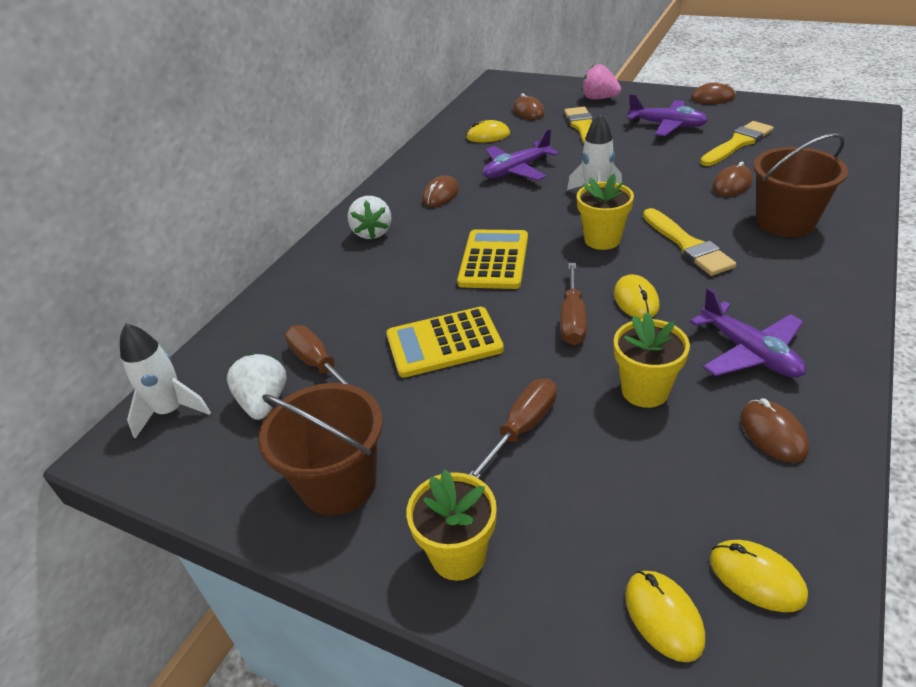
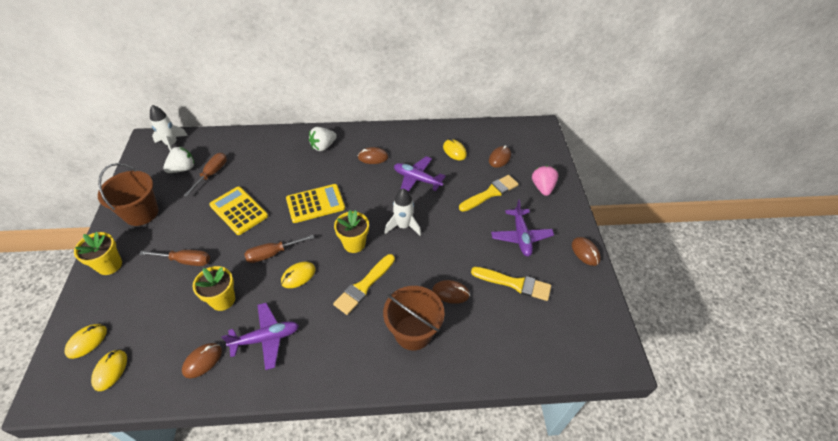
camera: 55 degrees right, 10 degrees up
purple plane [690,288,806,378] -> purple plane turned 135 degrees counterclockwise [221,303,299,370]

